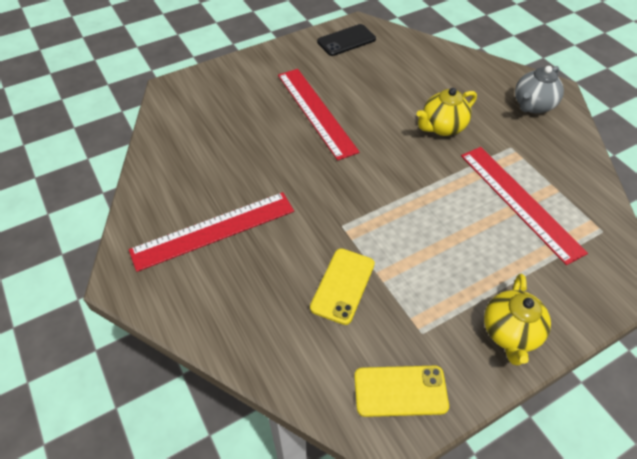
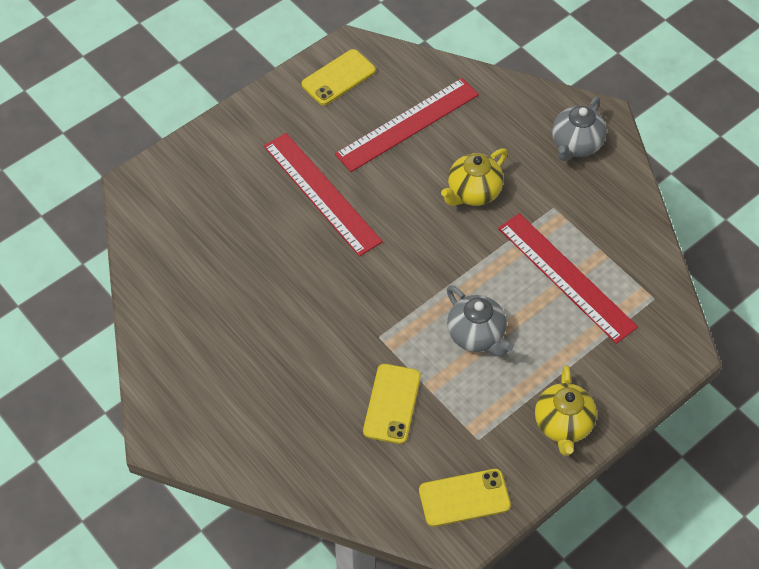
camera: 10 degrees left, 5 degrees up
red ruler [129,192,294,272] -> red ruler moved to [335,78,479,172]
black phone [317,24,376,56] -> yellow phone [301,49,376,105]
none -> grey teapot [447,285,514,357]

